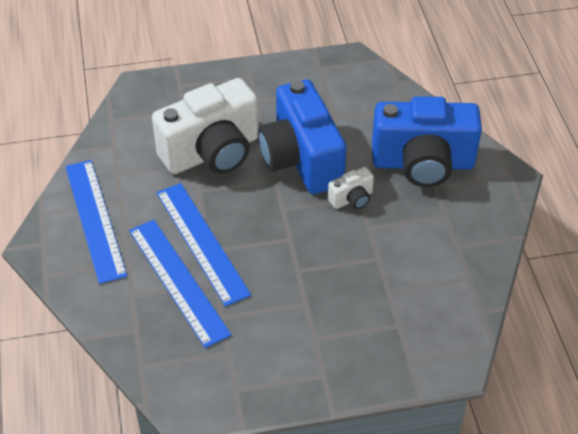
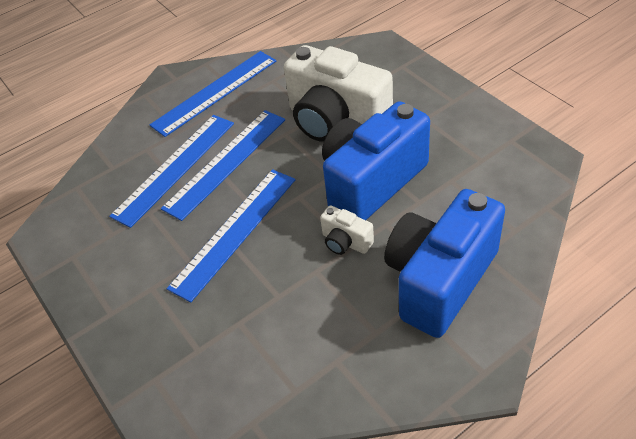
camera: 70 degrees right, 0 degrees up
blue camera [372,96,482,187] -> blue camera turned 60 degrees clockwise [384,189,505,338]
none -> blue ruler [167,169,295,302]

